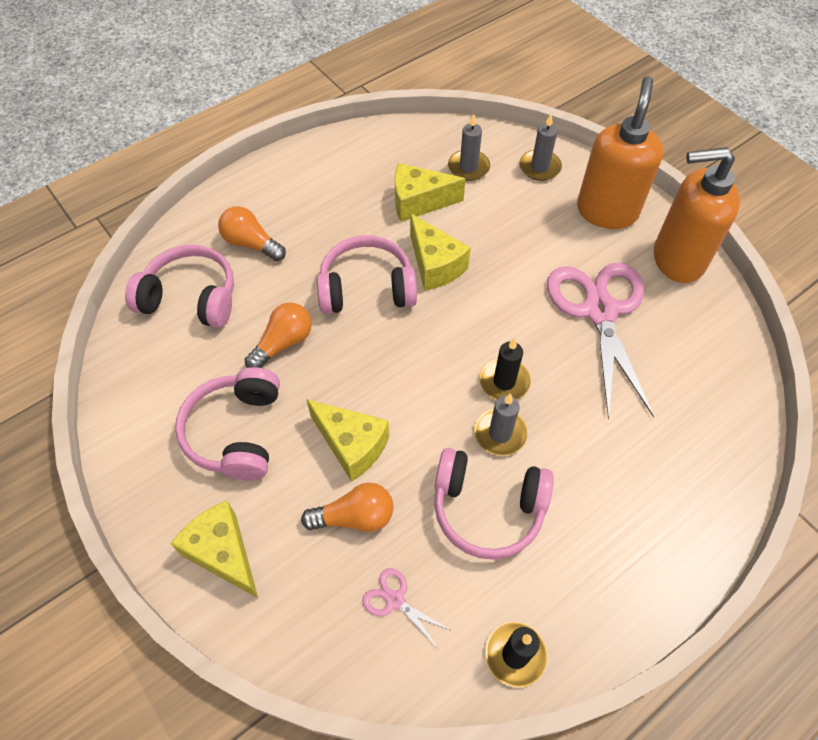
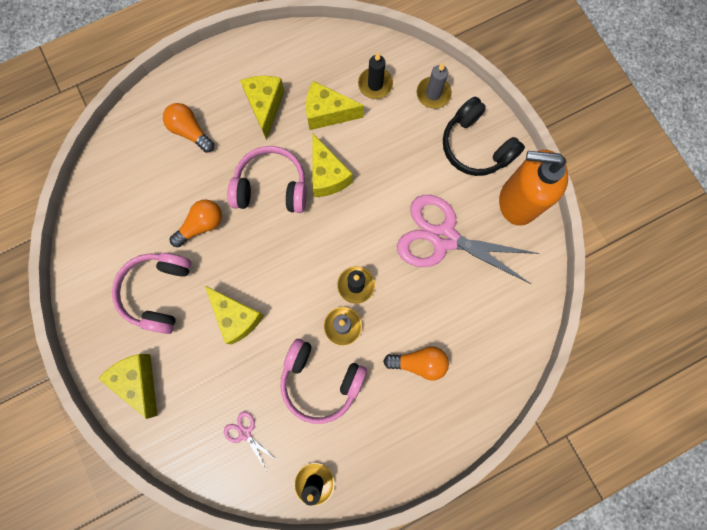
camera: 10 degrees right, 20 degrees up
pink headphones [125,245,234,328] -> none
orange light bulb [301,483,393,532] -> orange light bulb moved to [383,346,449,380]
grey candle [448,114,490,181] -> black candle [358,52,393,99]
pink scissors [547,263,654,419] -> pink scissors turned 75 degrees counterclockwise [397,195,540,284]
orange soap dispenser [577,76,663,229] -> black headphones [443,97,525,176]
none -> yellow cheese [240,76,285,140]

